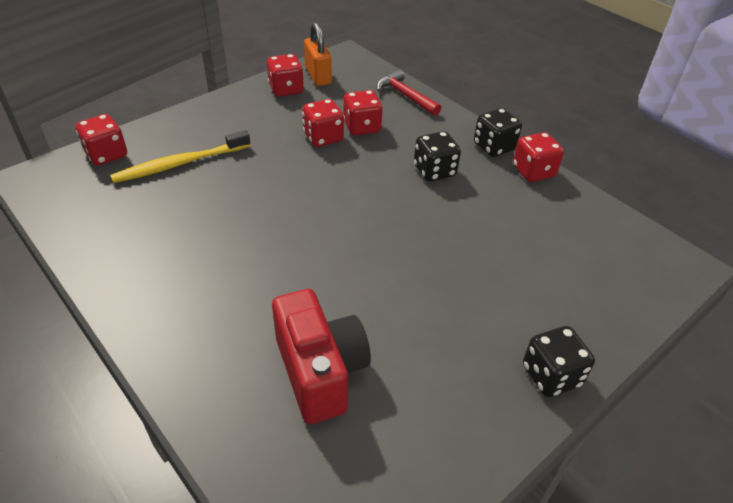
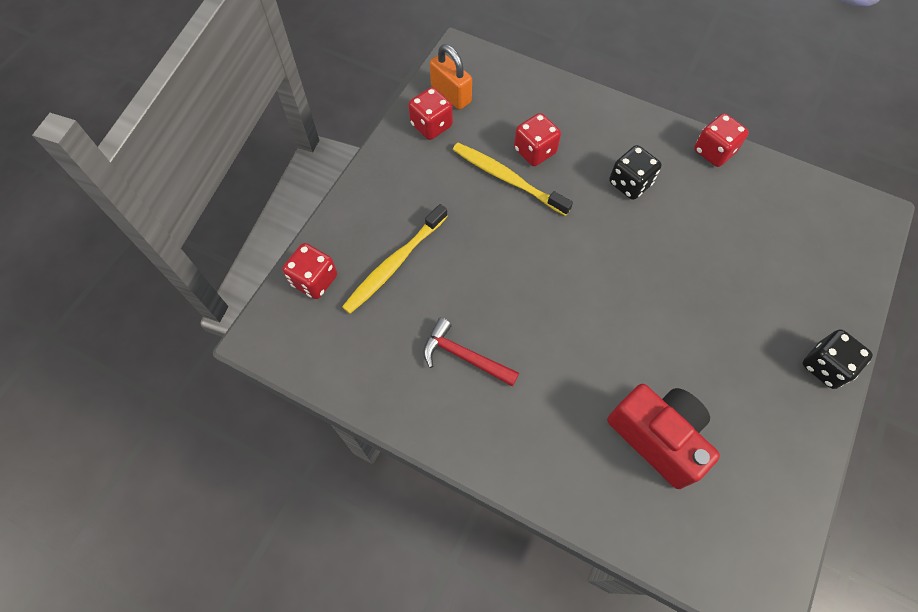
camera: 20 degrees left, 20 degrees up
red dice [302,99,344,147] -> yellow toothbrush [453,143,573,216]
red hammer [376,69,442,116] -> red hammer moved to [423,318,519,386]
black dice [474,108,522,157] -> none

